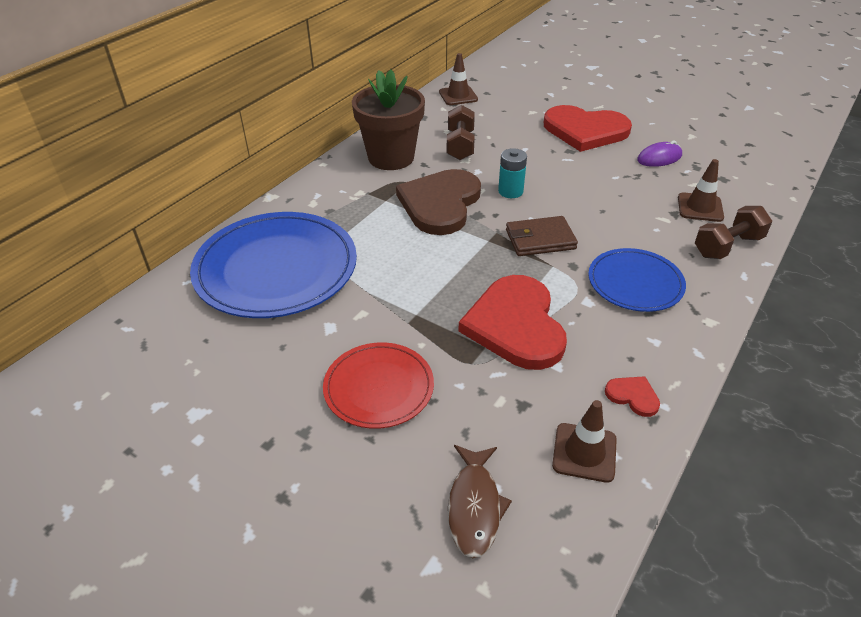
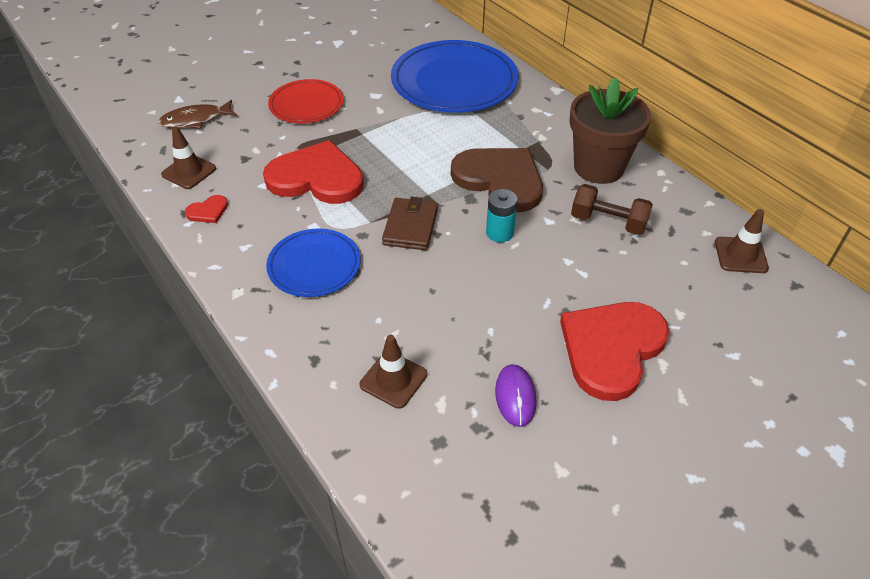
camera: 110 degrees right, 5 degrees up
brown fish [448,445,512,558] -> brown fish turned 45 degrees counterclockwise [158,100,237,129]
brown dumbbell [695,206,772,259] -> none

